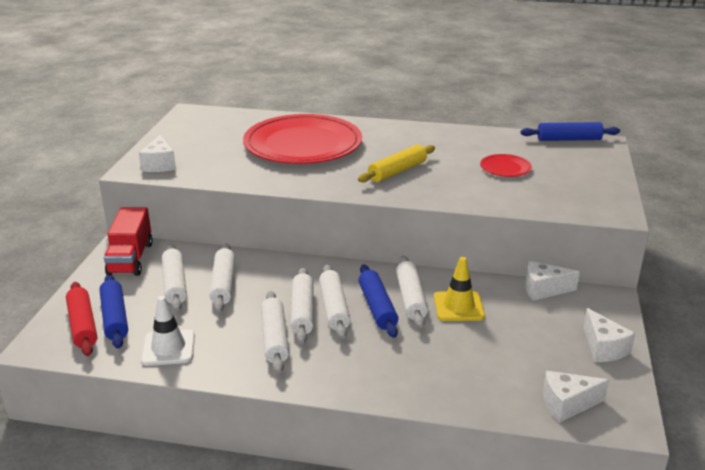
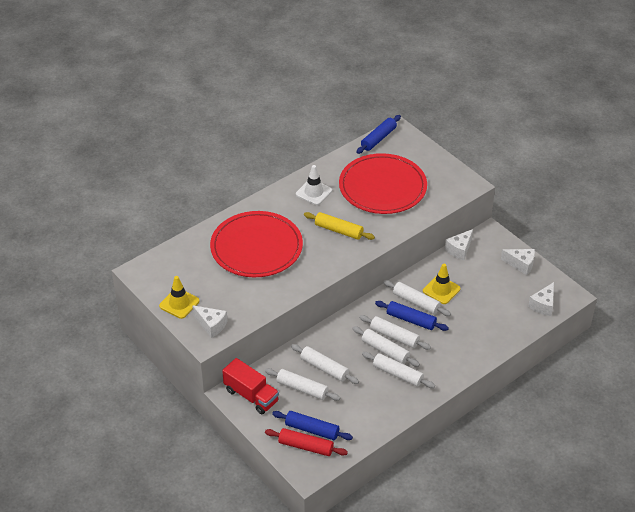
camera: 50 degrees left, 15 degrees up
white traffic cone [141,296,195,366] -> white traffic cone moved to [296,165,332,205]
yellow rolling pin [358,145,435,183] -> yellow rolling pin turned 60 degrees counterclockwise [304,212,375,240]
red plate [480,154,532,177] -> red plate [339,153,427,214], size x2.46
none -> yellow traffic cone [159,276,200,319]

